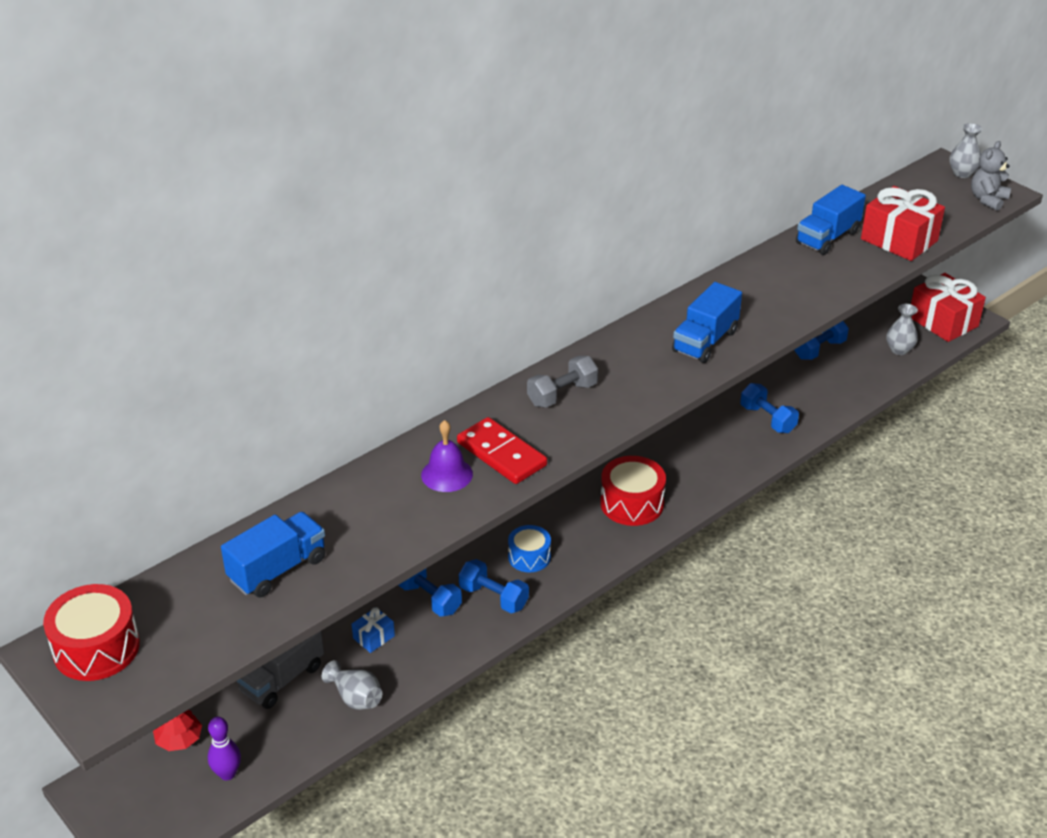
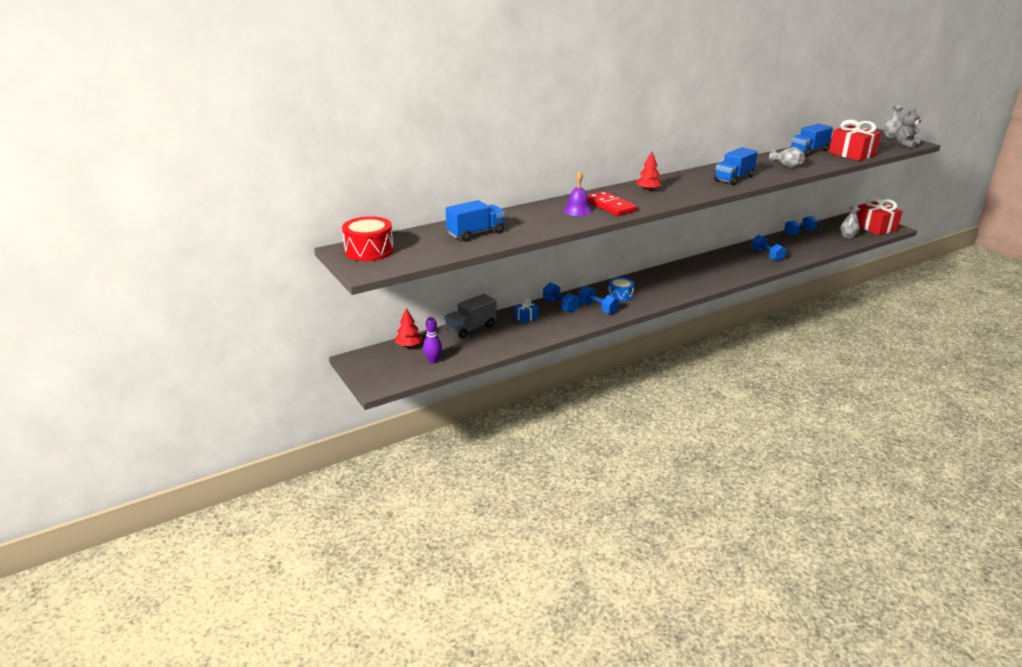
camera: 10 degrees right, 10 degrees down
grey vase [322,660,382,710] -> grey vase moved to [769,147,805,168]
grey dumbbell [527,356,598,408] -> red tree [636,151,662,191]
red drum [600,456,666,526] -> none

